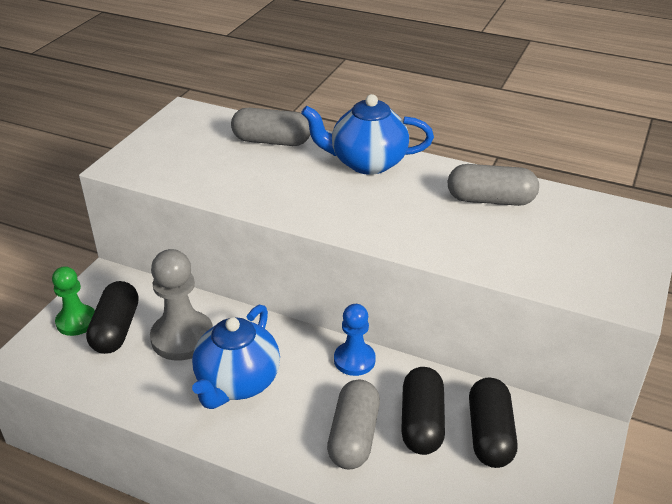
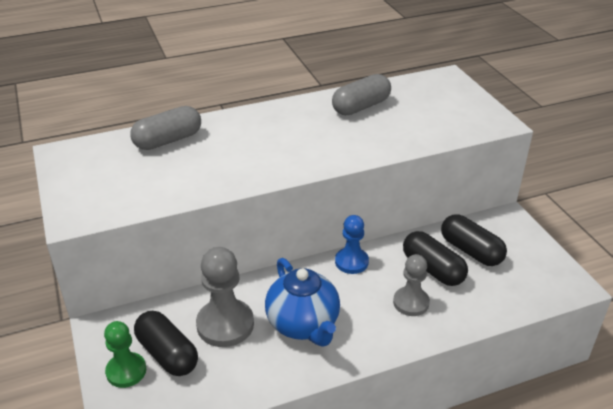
camera: 45 degrees left, 0 degrees up
blue teapot [301,94,434,175] -> none
grey capsule [327,380,380,469] -> grey pawn [393,254,430,316]

